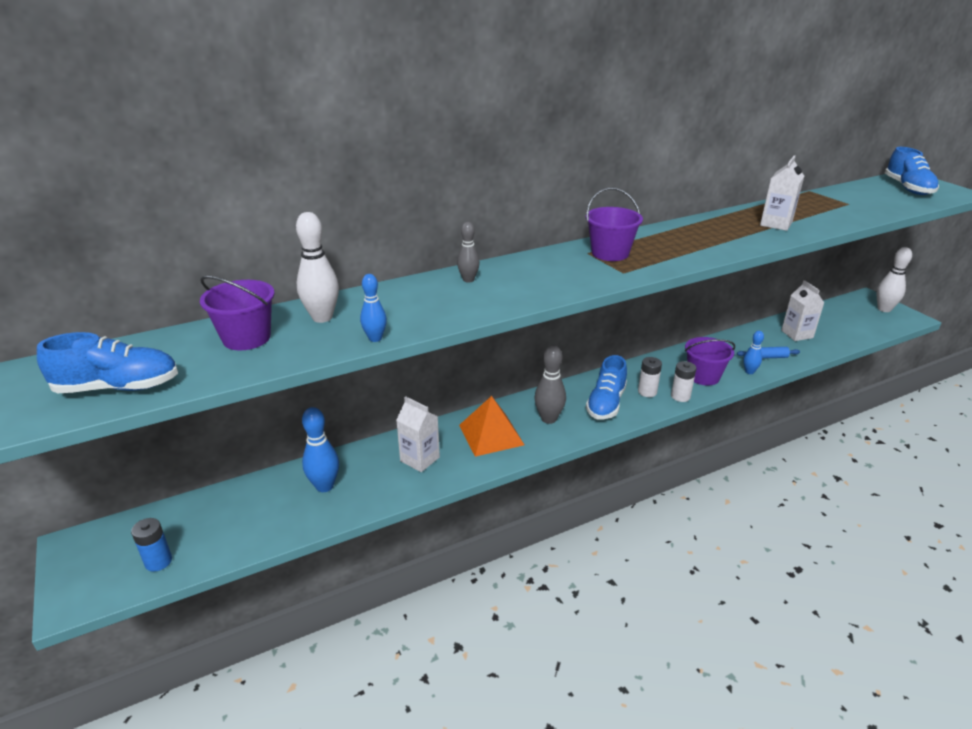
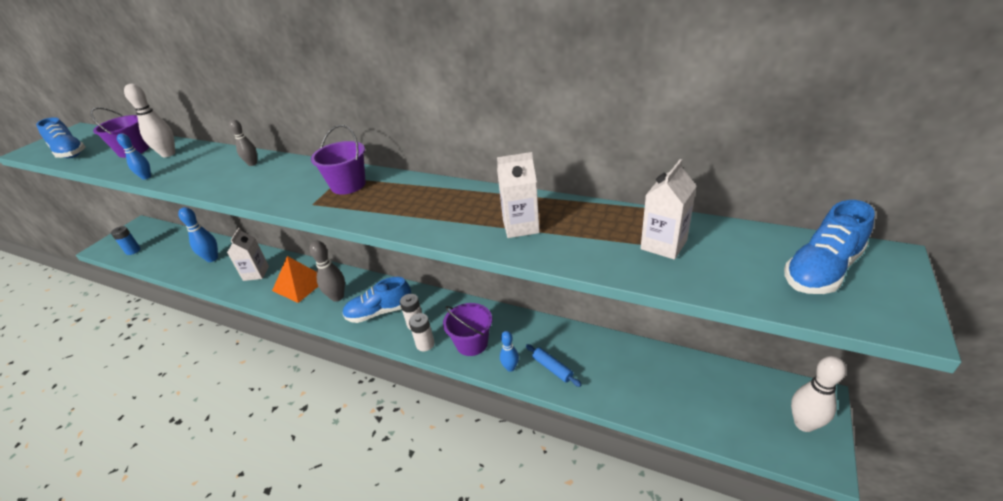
camera: 55 degrees right, 5 degrees up
white carton [781,280,824,341] -> white carton moved to [641,159,697,260]

